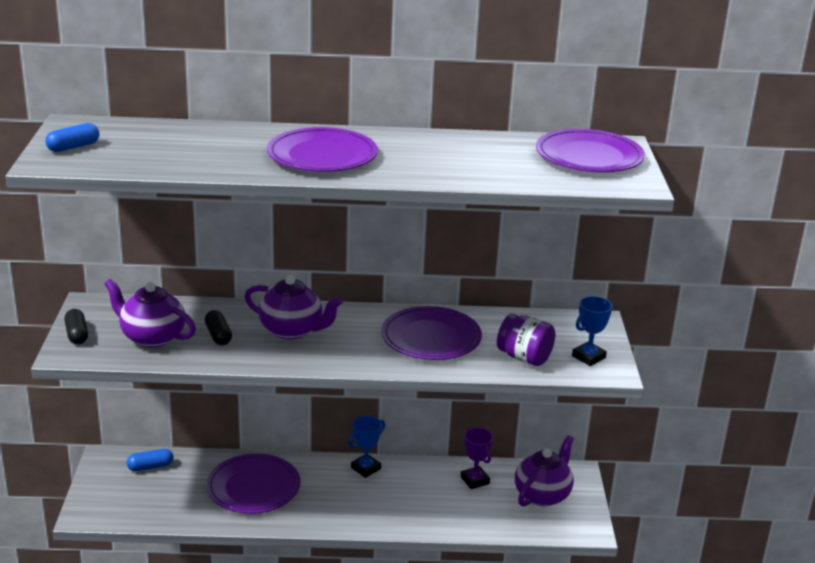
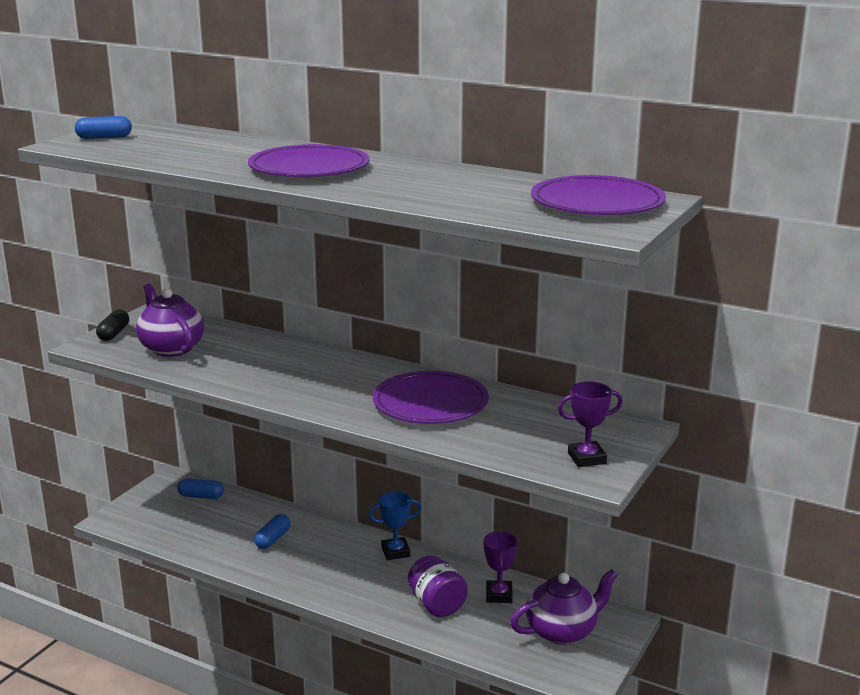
camera: 30 degrees right, 5 degrees down
black capsule [205,310,232,345] -> none
purple plate [206,453,301,514] -> blue capsule [254,514,291,549]
purple teapot [244,275,342,339] -> none
purple jar [497,314,555,366] -> purple jar moved to [408,555,468,617]
blue trophy [572,296,613,366] -> purple trophy [558,381,623,467]

